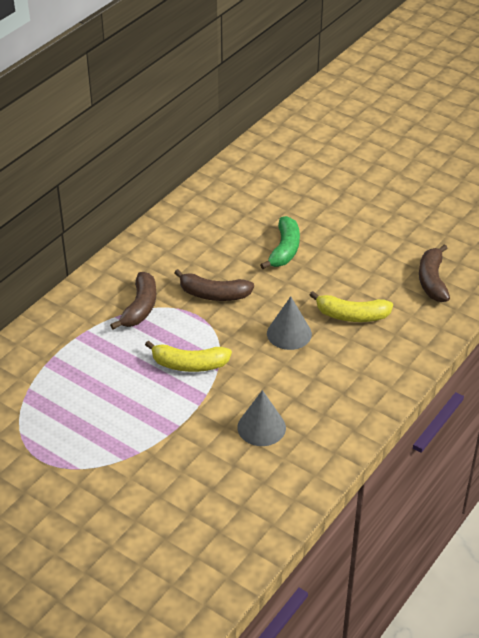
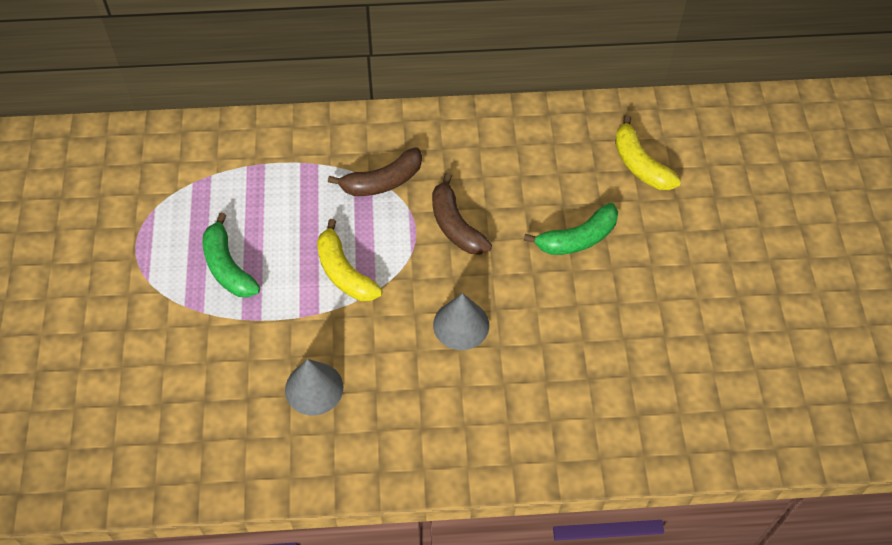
camera: 50 degrees right, 15 degrees up
yellow banana [310,291,393,322] -> yellow banana moved to [615,115,681,190]
brown banana [419,244,450,302] -> none
none -> green banana [202,212,260,298]

